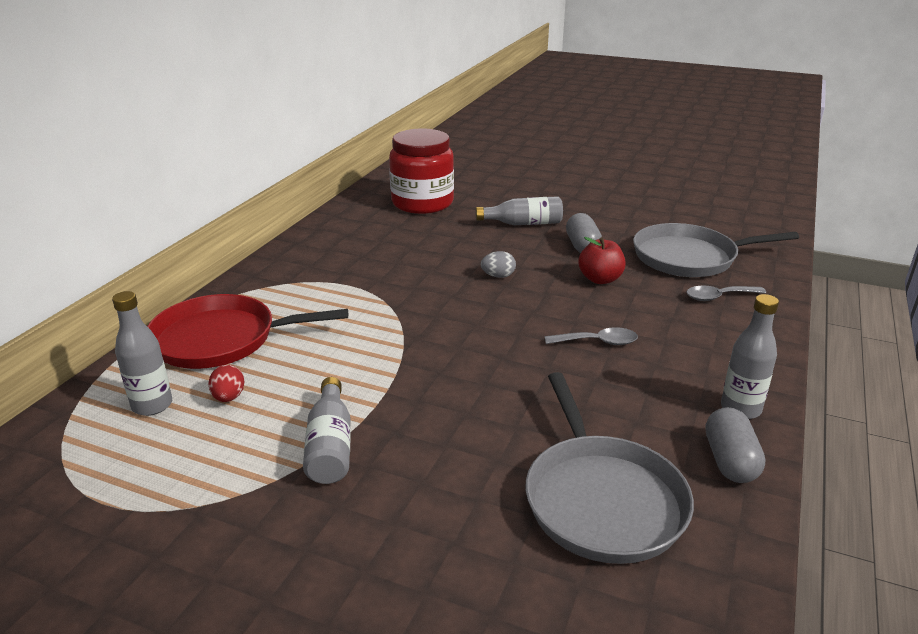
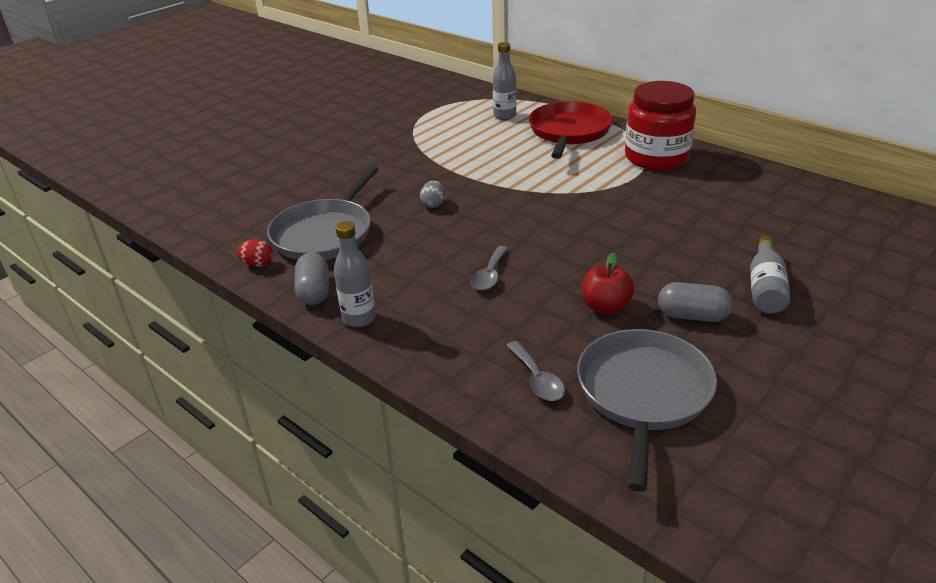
camera: 110 degrees right, 5 degrees up
red egg [208,365,245,402] -> red egg moved to [237,240,273,267]
grey bottle [303,377,351,484] -> none
red jar [389,128,454,214] -> red jar moved to [625,81,696,170]
grey egg [481,251,516,278] -> grey egg moved to [420,181,445,208]
grey pan [526,372,694,564] -> grey pan turned 75 degrees counterclockwise [267,166,379,260]
grey spoon [686,286,766,301] -> grey spoon turned 150 degrees clockwise [506,341,565,401]
grey capsule [706,407,765,483] -> grey capsule turned 60 degrees clockwise [294,253,329,305]

